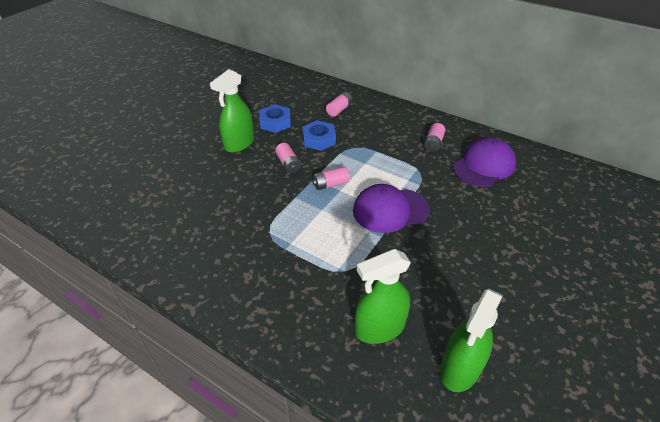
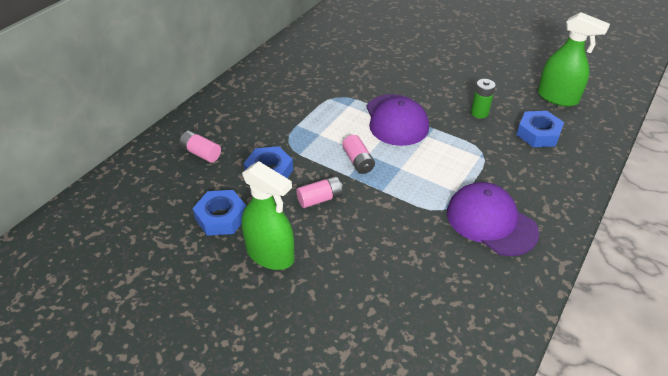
camera: 90 degrees left, 0 degrees up
green spray bottle [355,249,411,344] -> blue nut [517,111,564,147]
pink battery [424,123,445,152] -> none
purple cap [453,138,516,187] -> purple cap moved to [447,182,539,256]
none -> green battery [471,79,496,118]

